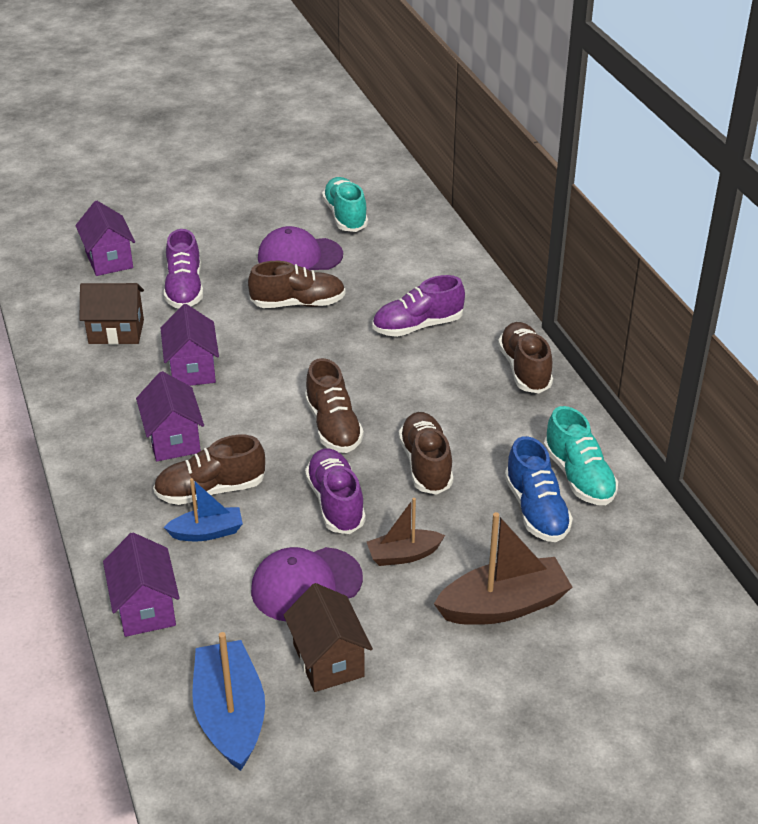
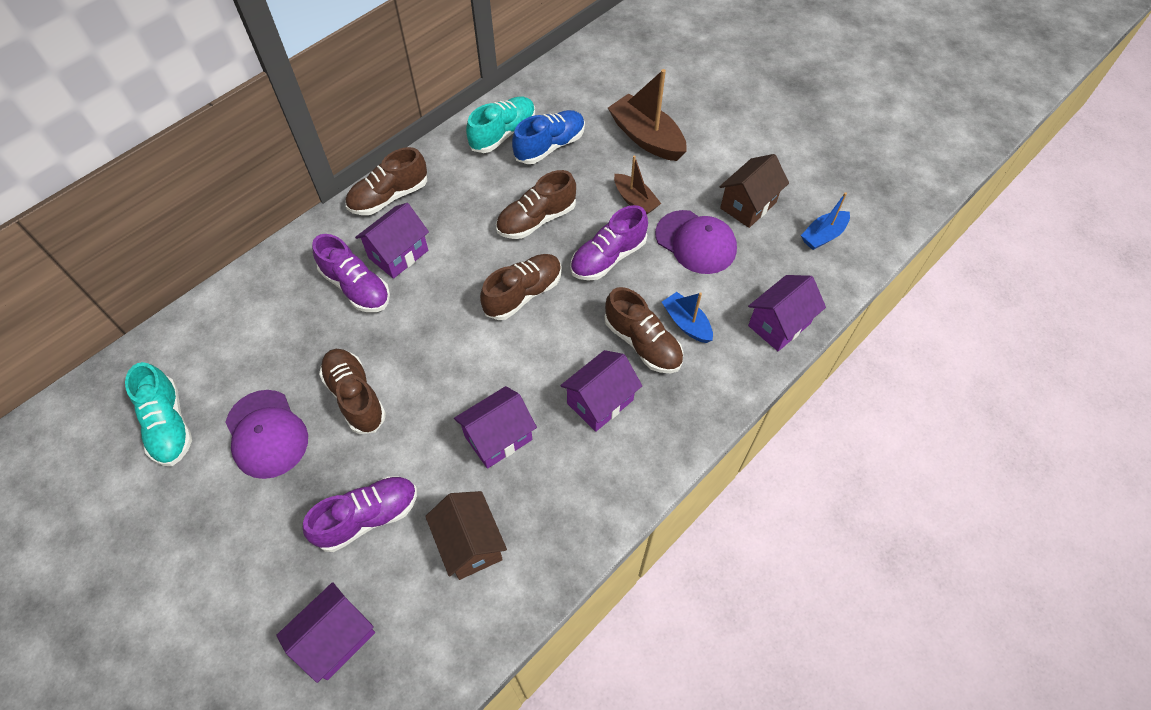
camera: 115 degrees left, 20 degrees up
blue boat [192,632,265,771] -> blue boat [801,192,850,250], size x0.59
turquoise shoe [322,177,368,232] -> turquoise shoe turned 75 degrees counterclockwise [125,362,192,466]
none -> purple house [355,203,429,279]

